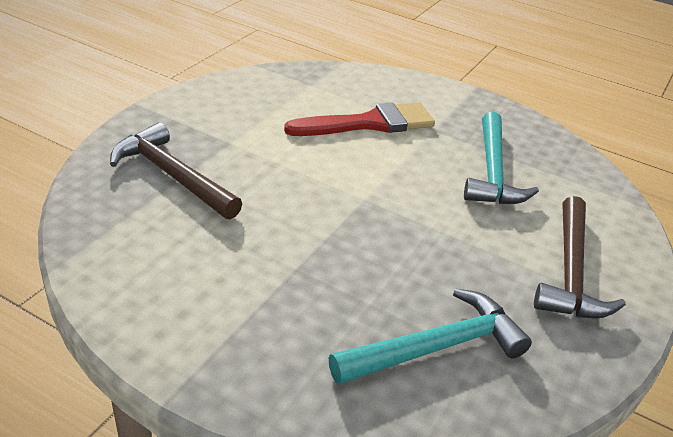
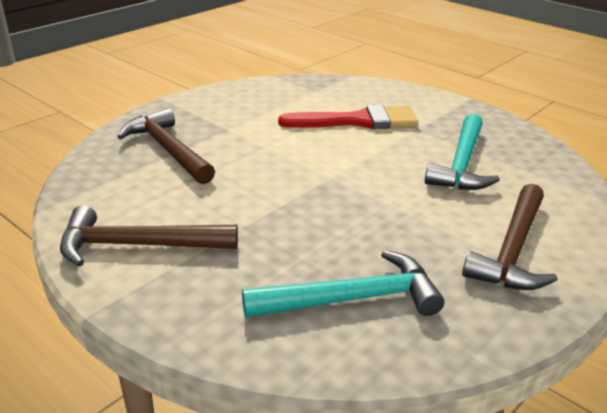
camera: 15 degrees right, 5 degrees down
none -> brown hammer [60,205,238,266]

